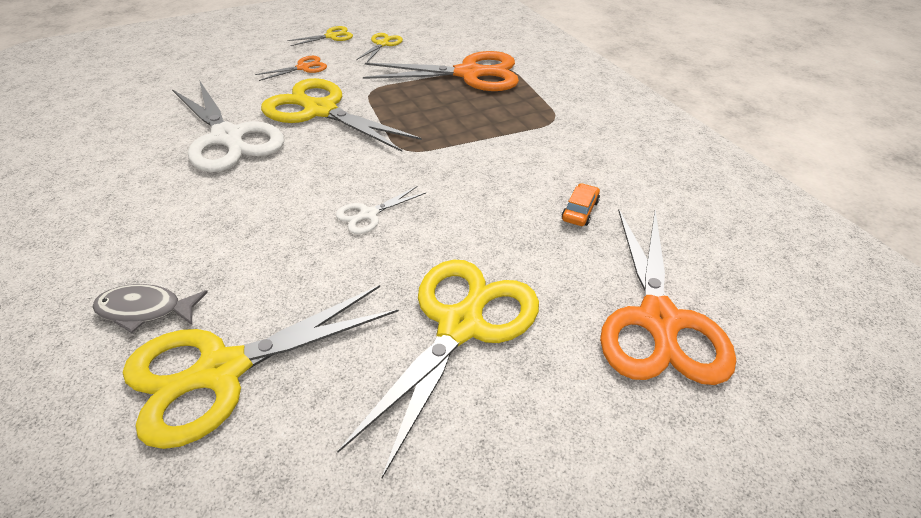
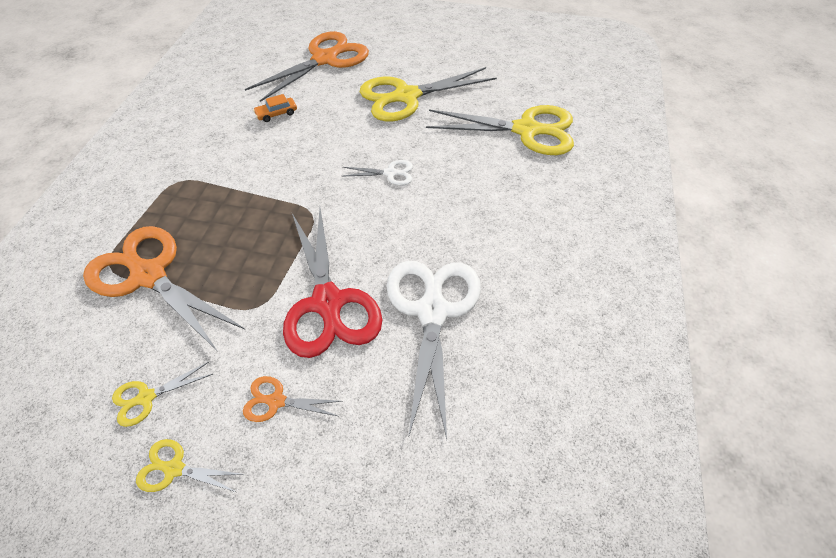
camera: 140 degrees left, 10 degrees up
grey fish [93,284,208,333] -> none
yellow scissors [261,78,422,152] -> red scissors [283,208,382,358]

